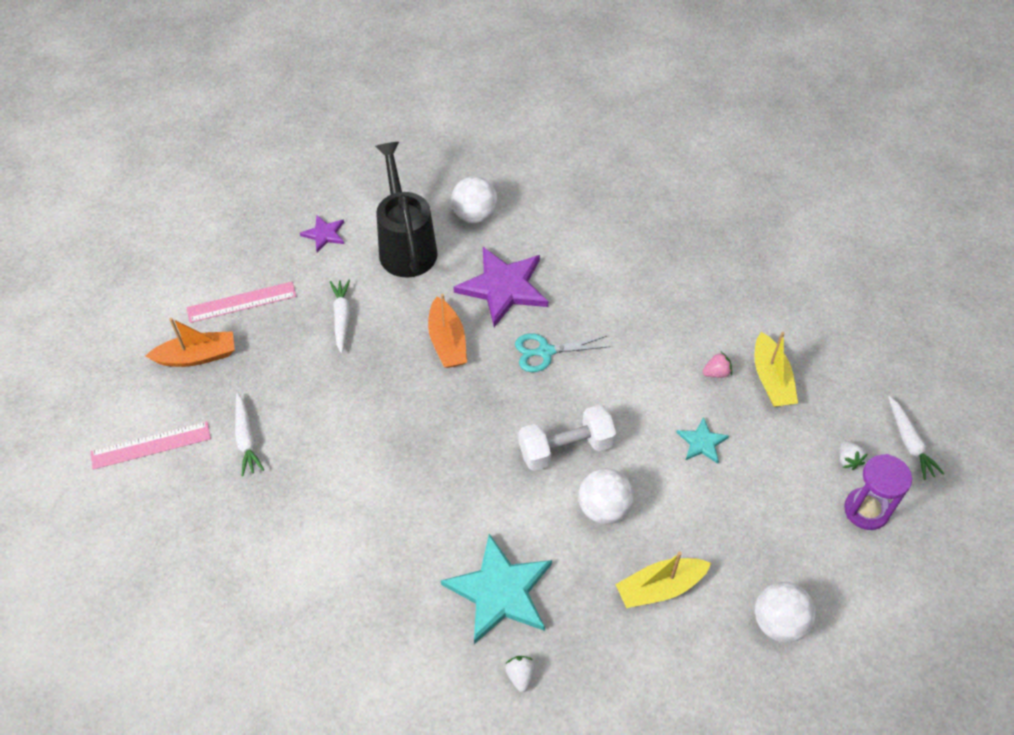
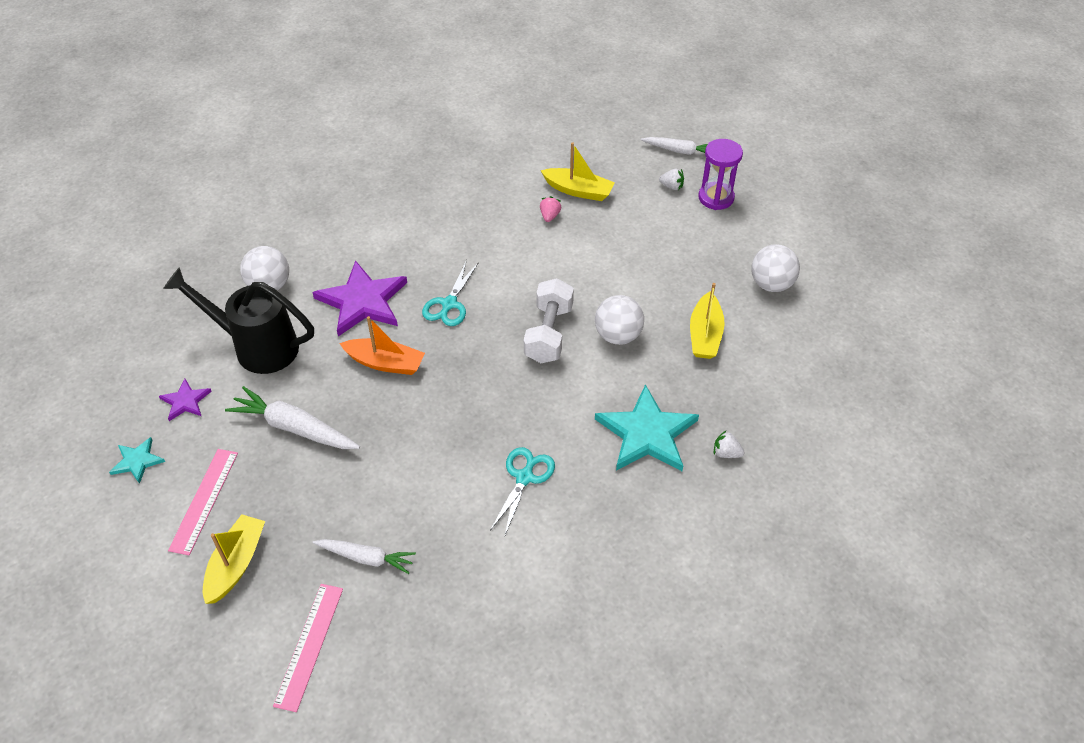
camera: 60 degrees left, 5 degrees down
orange boat [145,318,235,367] -> yellow boat [203,515,265,604]
white carrot [330,279,350,354] -> white carrot [225,386,360,449], size x1.52
turquoise star [676,417,729,464] -> turquoise star moved to [109,437,165,484]
none -> turquoise scissors [490,447,555,535]

